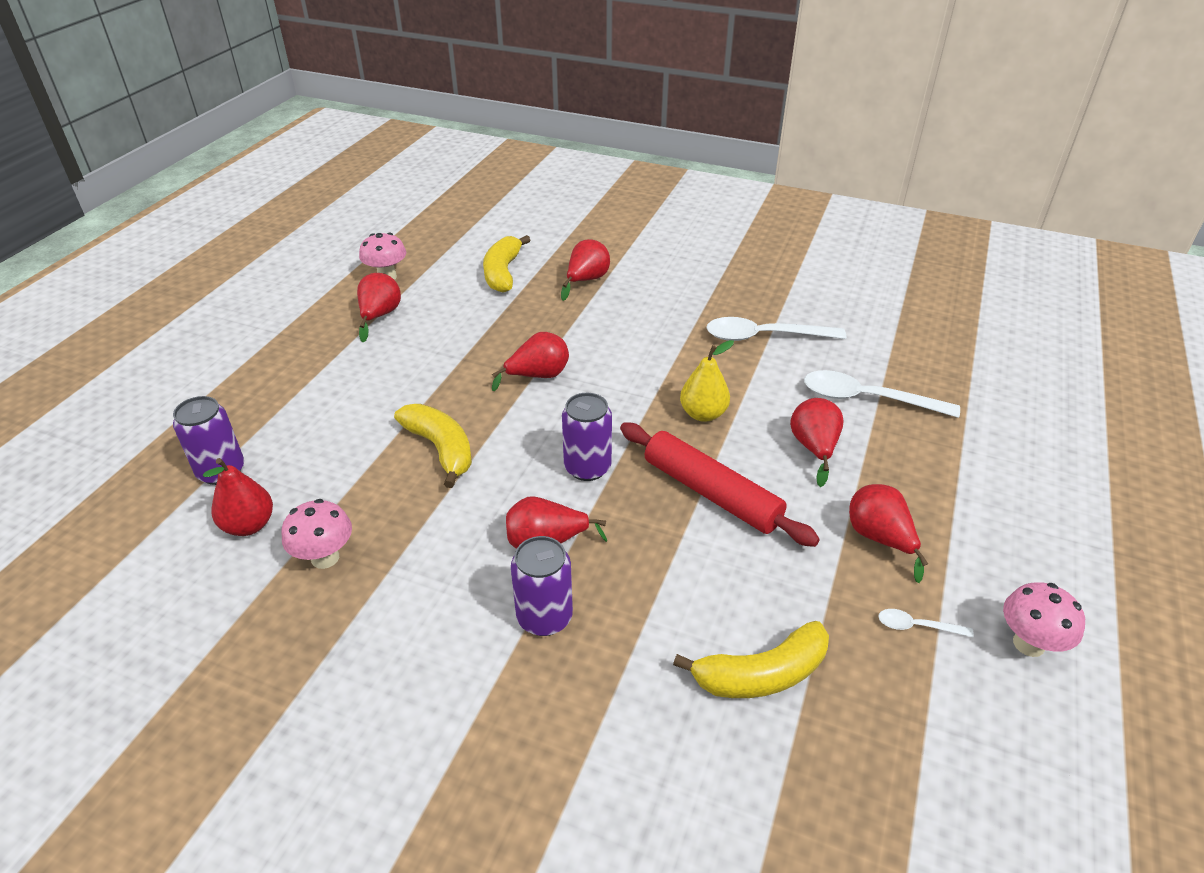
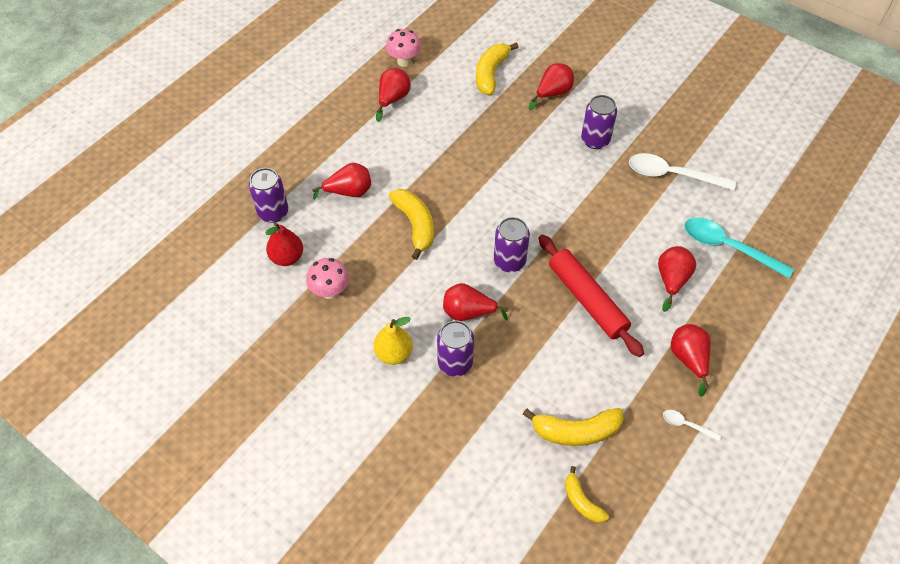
camera: 15 degrees right, 15 degrees up
red pear [492,332,569,391] -> red pear moved to [312,163,371,200]
yellow pear [680,340,734,422] -> yellow pear moved to [373,317,413,365]
white spoon [804,370,960,418] -> turquoise spoon [684,217,794,278]
pink mushroom [1003,582,1085,657] -> none
none -> yellow banana [565,466,609,523]
none -> purple can [581,95,617,149]

